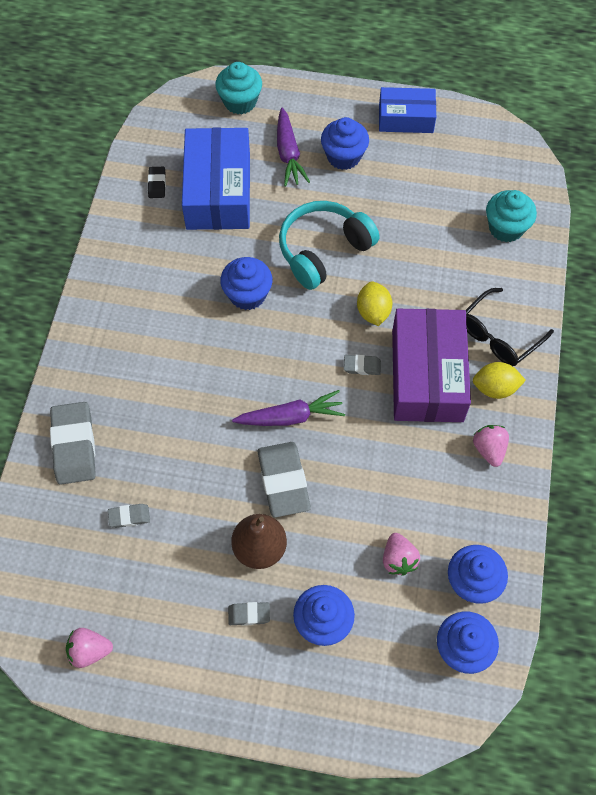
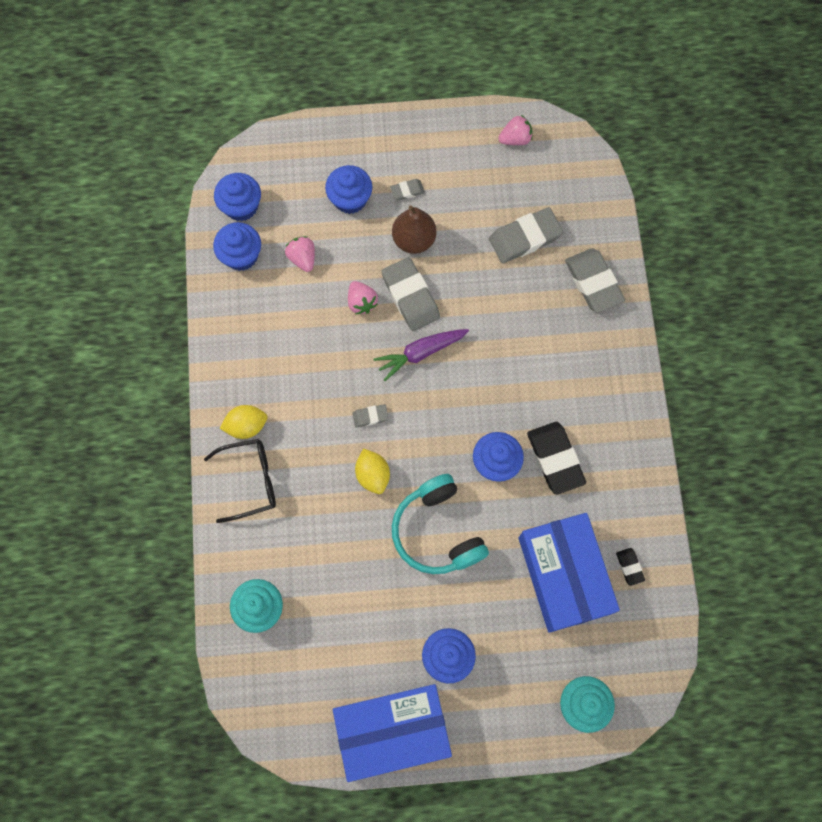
camera: 165 degrees right, 10 degrees up
grey eraser [108,504,150,528] -> grey eraser [489,207,563,263], size x2.06
purple carrot [277,108,310,187] -> none
turquoise headphones [279,201,379,290] -> turquoise headphones turned 120 degrees clockwise [392,474,489,574]
blue box [379,87,436,133] -> blue box [333,684,452,782], size x1.65
purple box [392,309,471,422] -> none
black glasses [466,288,554,366] -> black glasses turned 45 degrees clockwise [204,439,276,523]
pink strawberry [473,425,509,467] -> pink strawberry moved to [348,281,378,314]
none -> black eraser [527,422,586,495]

